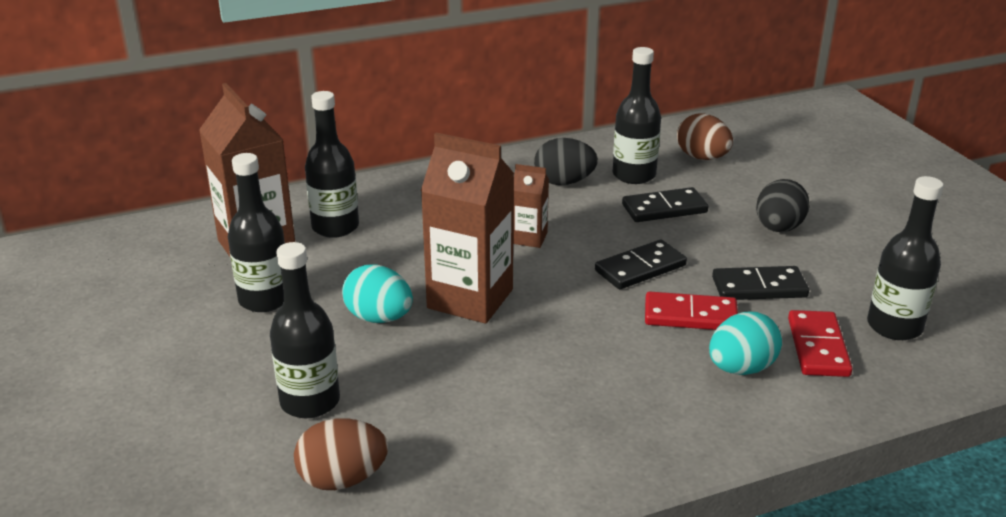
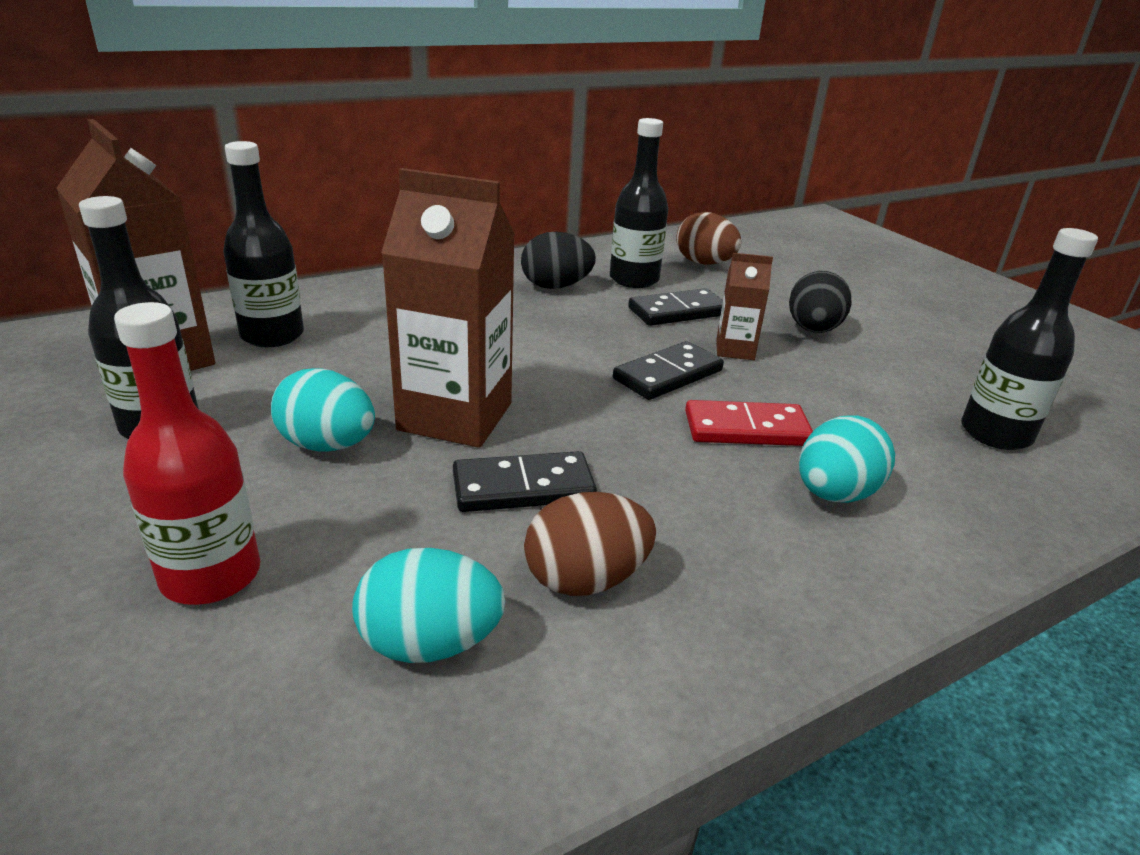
camera: 10 degrees left, 0 degrees up
black bottle [270,242,340,418] -> red bottle [114,302,260,605]
brown egg [294,418,388,490] -> brown egg moved to [524,492,656,596]
brown carton [513,164,549,248] -> brown carton moved to [716,253,773,360]
black domino [712,266,809,300] -> black domino moved to [453,451,597,512]
red domino [788,310,853,377] -> none
none -> turquoise egg [352,548,505,663]

